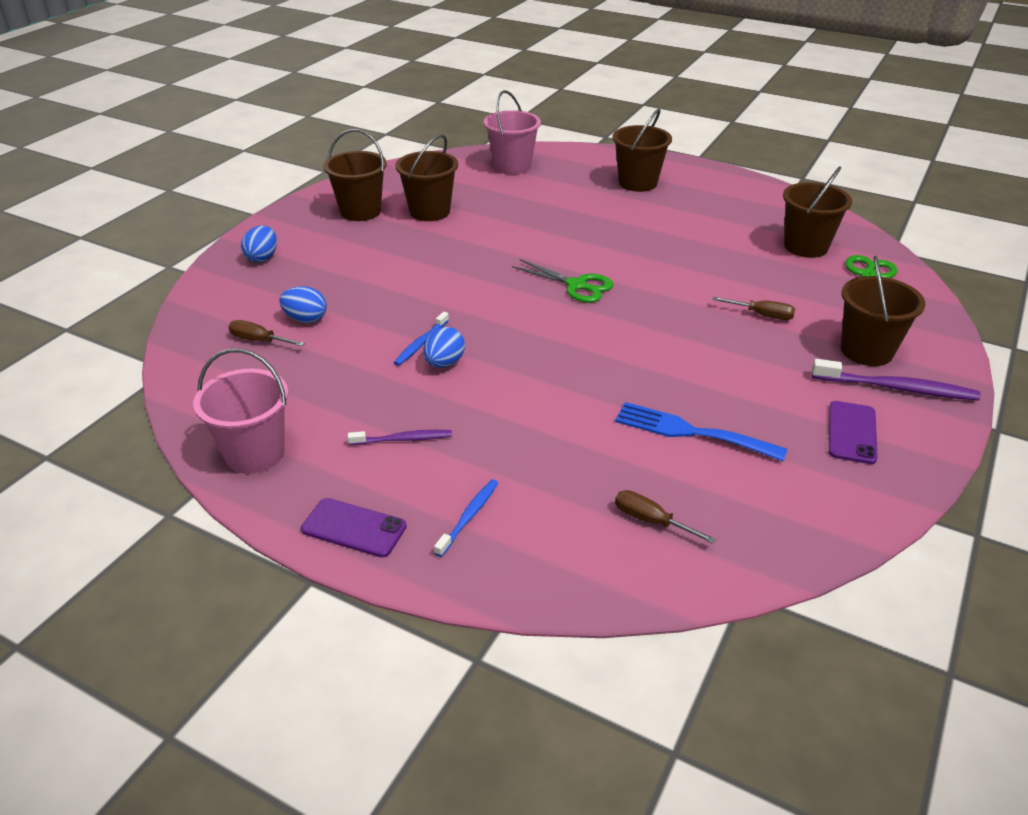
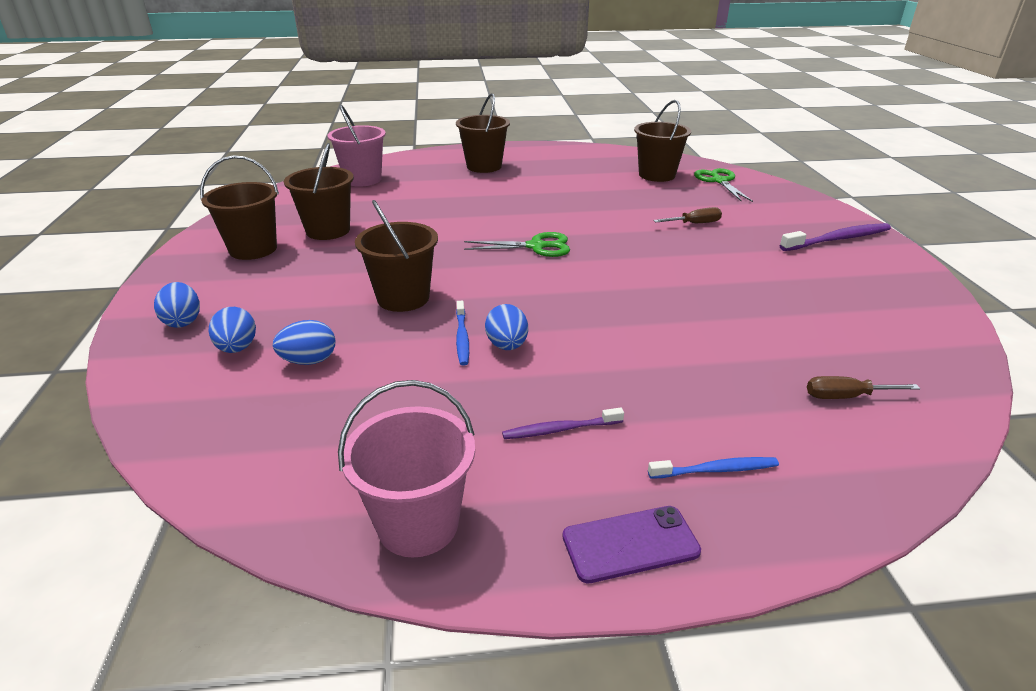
camera: 35 degrees left, 5 degrees down
brown screwdriver [229,320,305,346] -> none
purple toothbrush [348,430,452,445] -> purple toothbrush turned 150 degrees counterclockwise [502,407,624,439]
blue toothbrush [434,479,498,557] -> blue toothbrush turned 90 degrees clockwise [648,457,779,479]
blue fork [615,402,787,461] -> none
purple phone [829,401,878,464] -> none
brown bucket [841,256,925,366] -> brown bucket moved to [355,200,438,312]
none -> blue egg [209,307,256,353]

